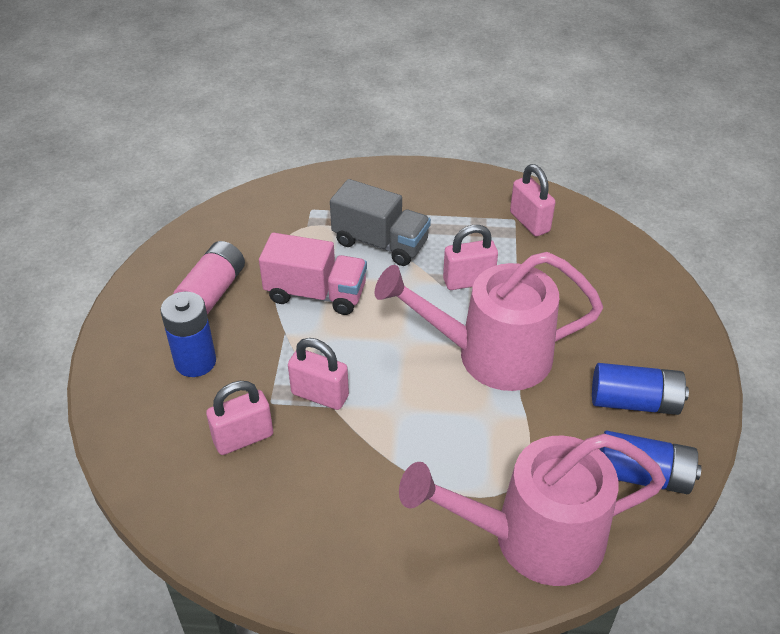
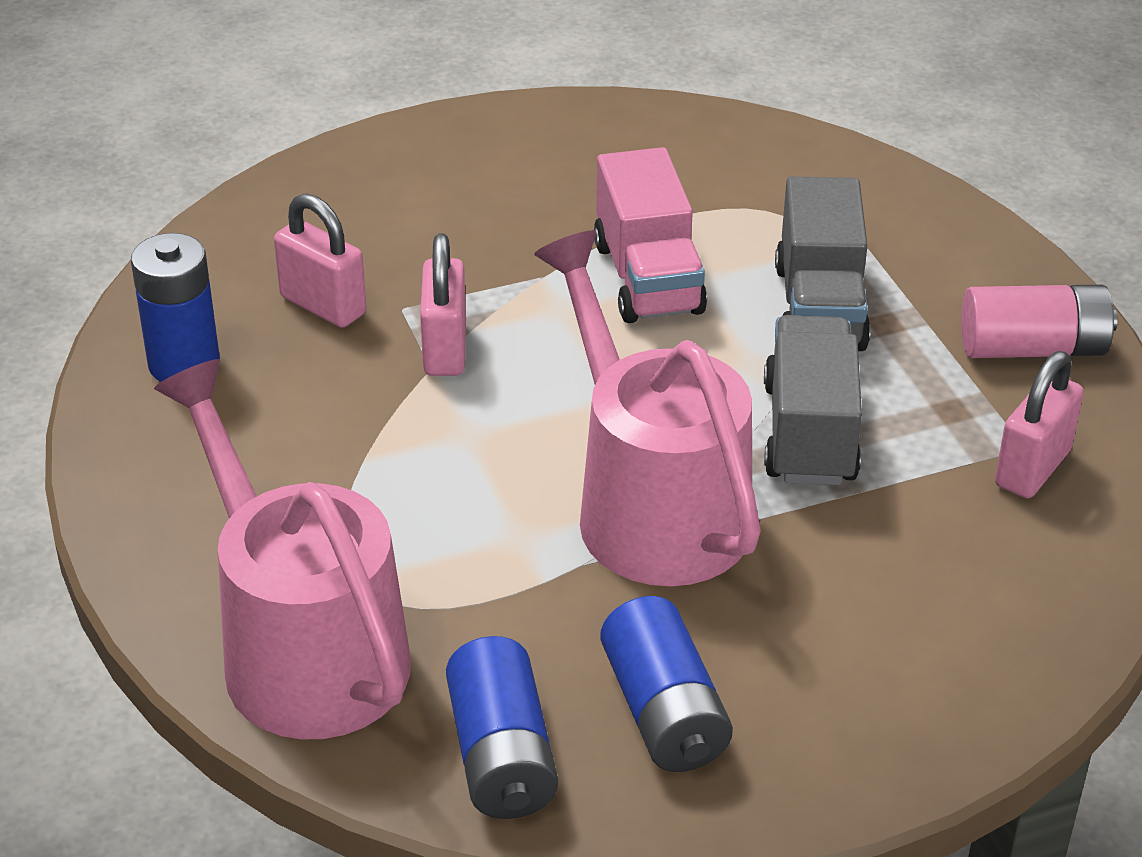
camera: 65 degrees right, 5 degrees down
blue battery [160,292,216,377] -> blue battery moved to [131,233,220,382]
pink battery [173,241,245,315] -> pink battery moved to [961,284,1118,358]
pink padlock [443,225,498,290] -> grey truck [764,315,862,485]

